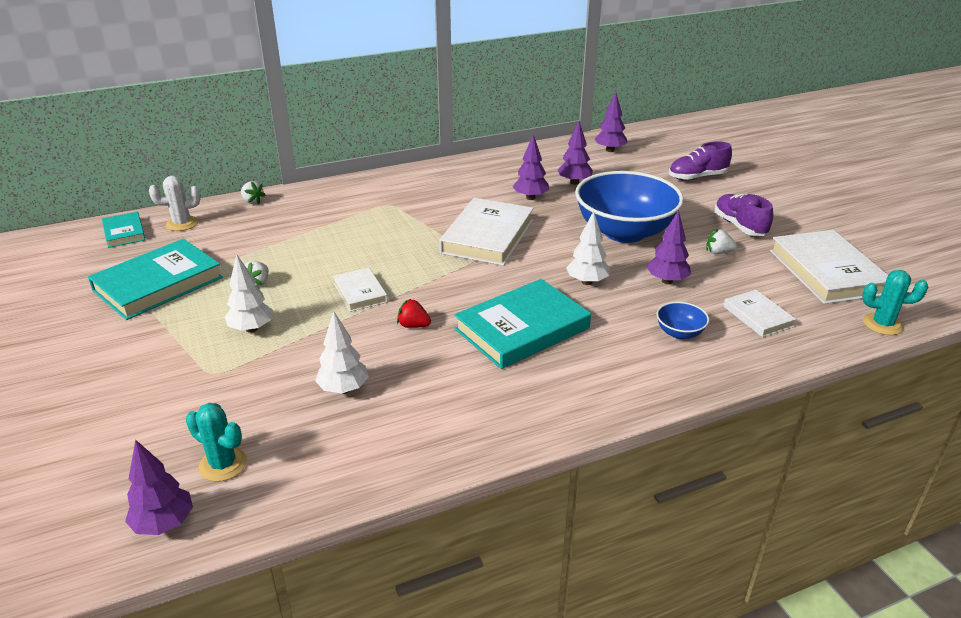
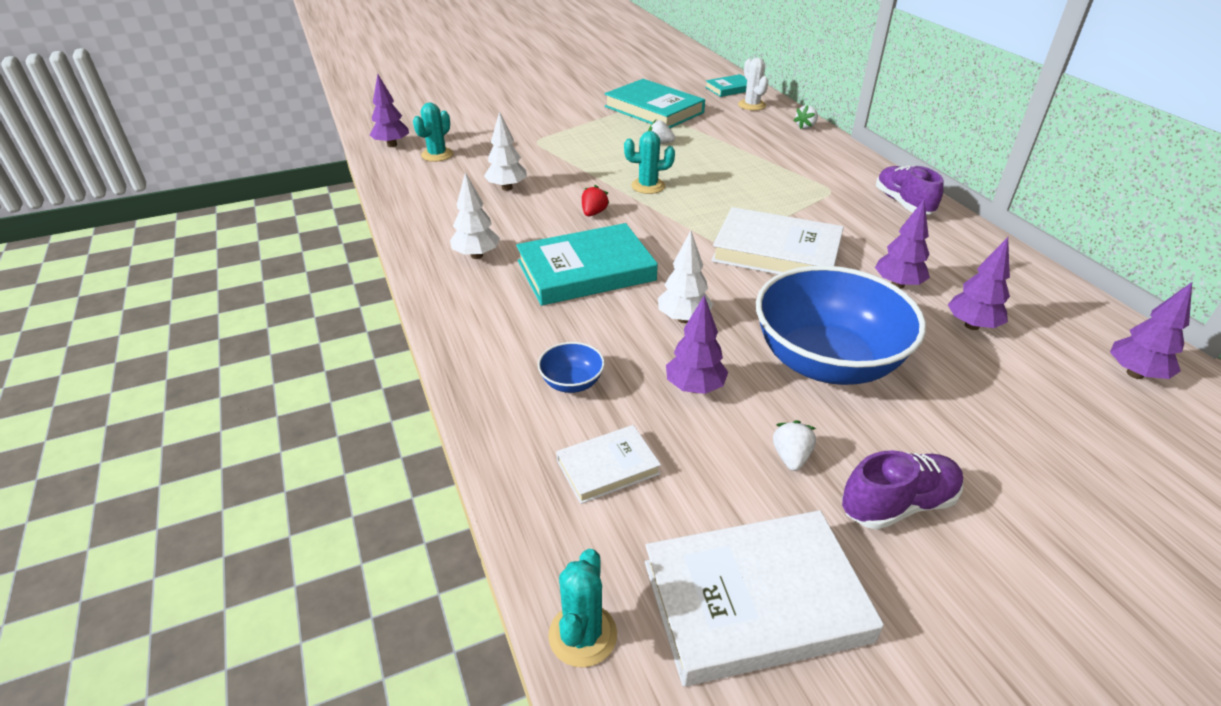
camera: 90 degrees right, 5 degrees up
white tree [225,254,274,333] -> white tree moved to [450,172,500,259]
white book [333,268,388,312] -> turquoise cactus [624,131,675,194]
turquoise book [454,279,591,369] -> turquoise book turned 75 degrees counterclockwise [516,223,658,306]
purple shoe [669,141,732,181] -> purple shoe moved to [876,165,944,214]

